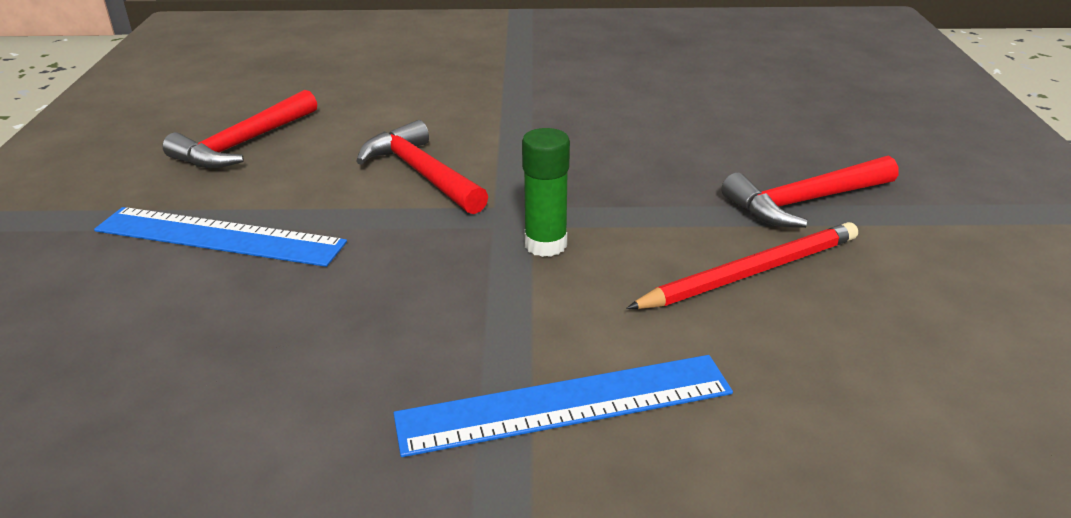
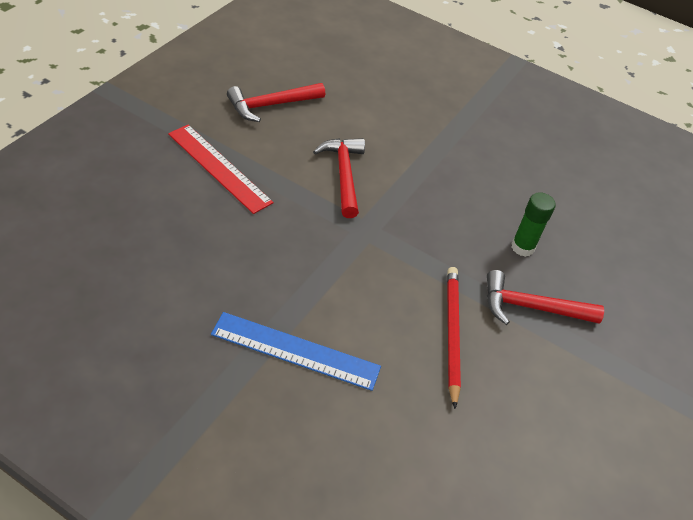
camera: 25 degrees right, 15 degrees up
blue ruler [94,207,347,267] -> red ruler [168,125,274,214]
green glue stick [522,128,570,257] -> green glue stick moved to [511,192,556,257]
red pencil [626,222,858,309] -> red pencil turned 90 degrees counterclockwise [447,267,461,409]

